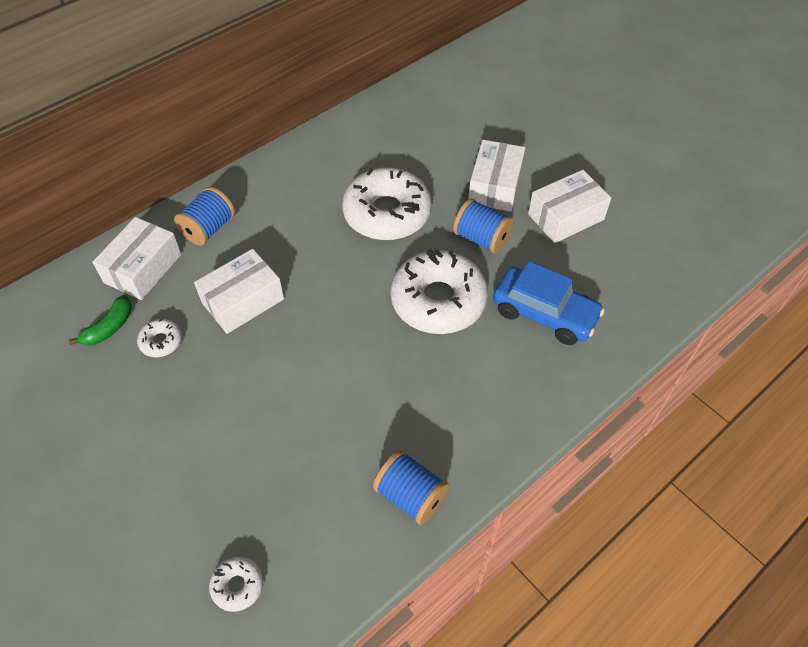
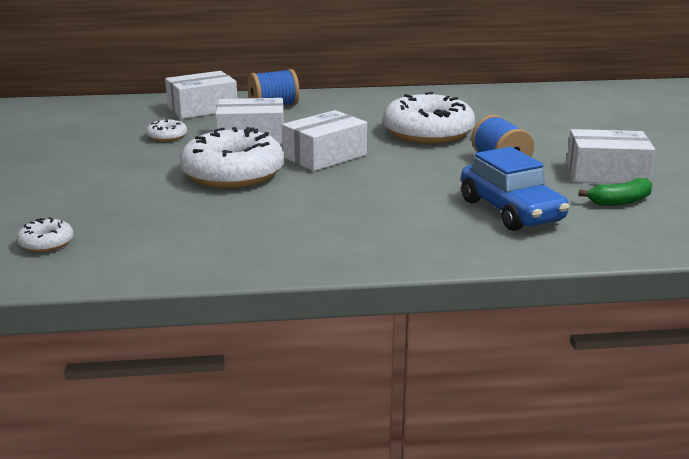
camera: 35 degrees right, 30 degrees down
green banana [69,295,132,346] -> green banana moved to [578,178,652,206]
blue spool [373,450,449,525] -> none
white donut [390,249,488,334] -> white donut moved to [180,127,284,188]
white box [468,140,526,212] -> white box moved to [282,110,367,171]

